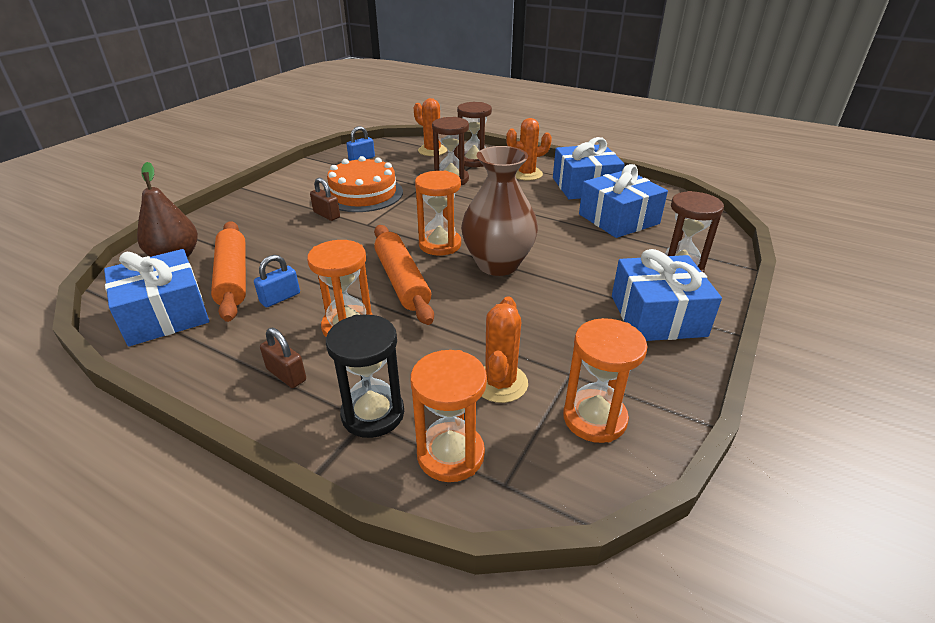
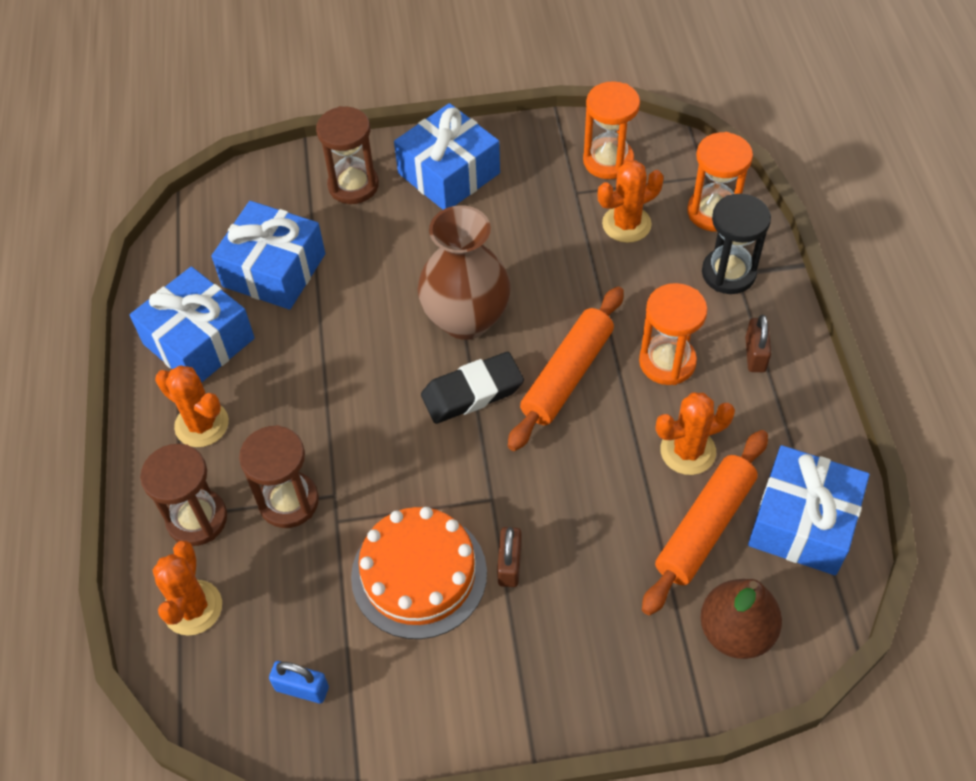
camera: 125 degrees left, 20 degrees up
blue padlock [254,255,300,307] -> orange cactus [656,392,735,475]
orange hourglass [415,171,461,256] -> black eraser [421,352,524,424]

